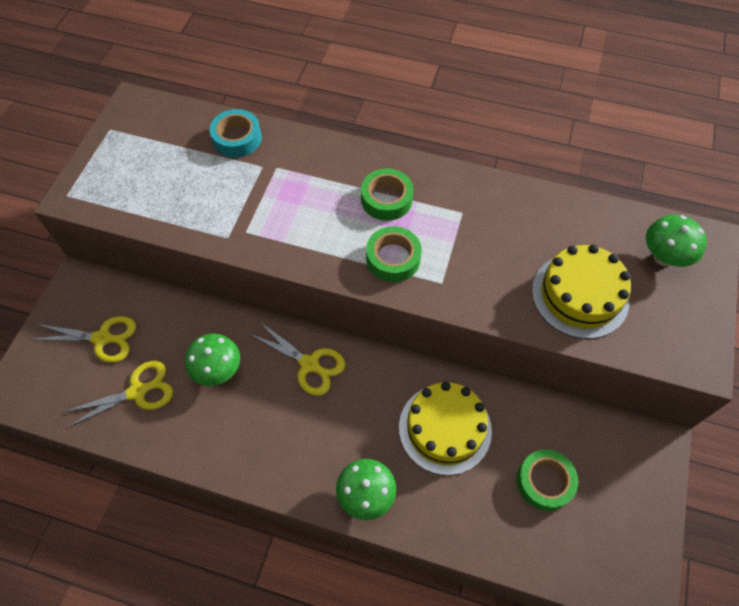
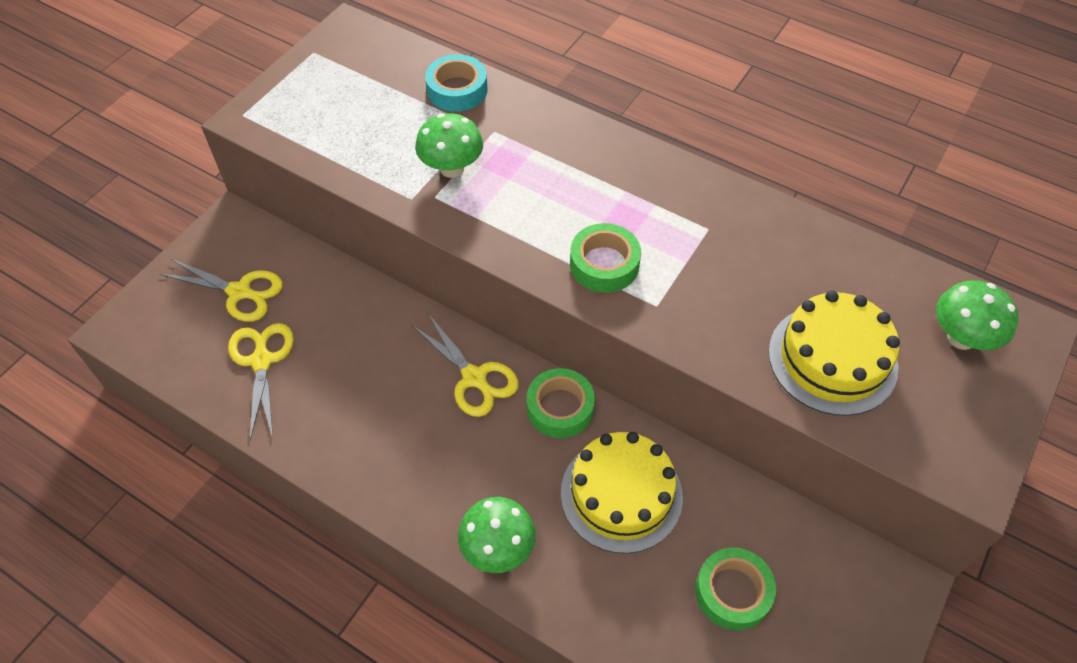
camera: 15 degrees right, 5 degrees down
yellow scissors [62,361,173,428] -> yellow scissors turned 90 degrees counterclockwise [228,323,294,440]
green mushroom [185,334,240,386] -> green mushroom moved to [415,113,483,178]
green tape [361,168,413,221] -> green tape moved to [527,368,595,438]

